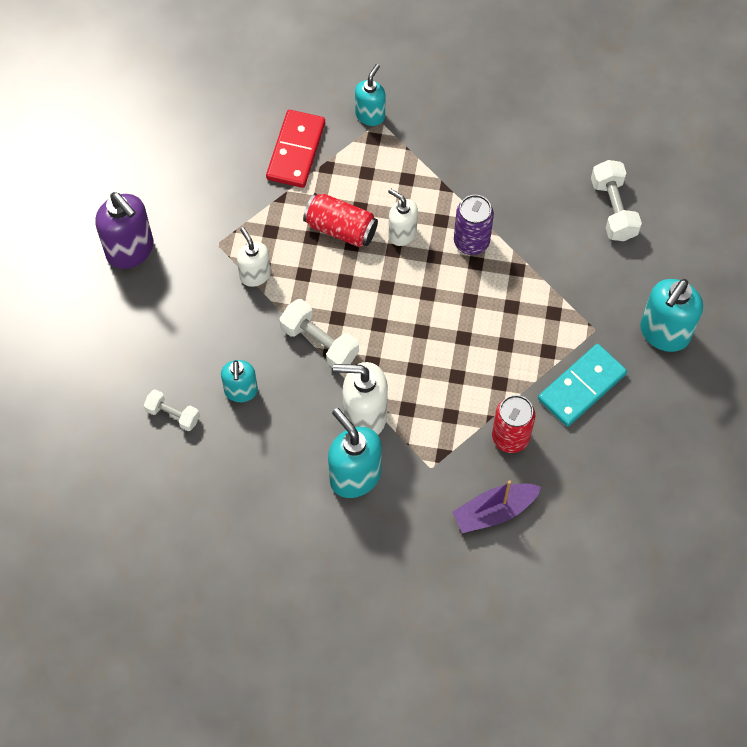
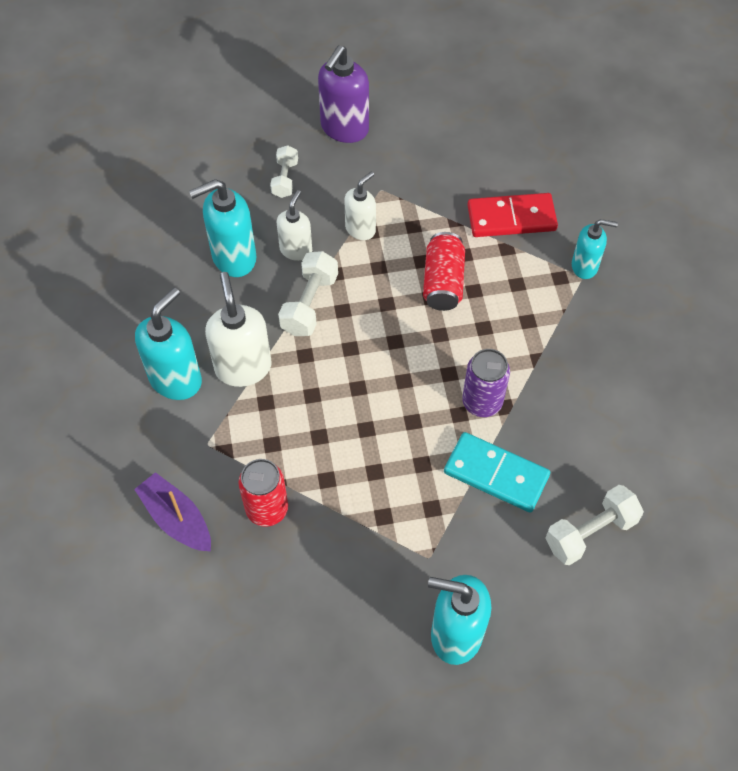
camera: 70 degrees right, 5 degrees down
white dumbbell [144,389,200,431] -> white dumbbell moved to [270,145,298,198]
turquoise soap dispenser [221,360,258,402] -> turquoise soap dispenser [189,179,256,277], size x1.61
white soap dispenser [388,188,418,246] -> white soap dispenser moved to [277,190,312,261]
turquoise domino [538,344,627,427] -> turquoise domino moved to [444,432,550,513]

